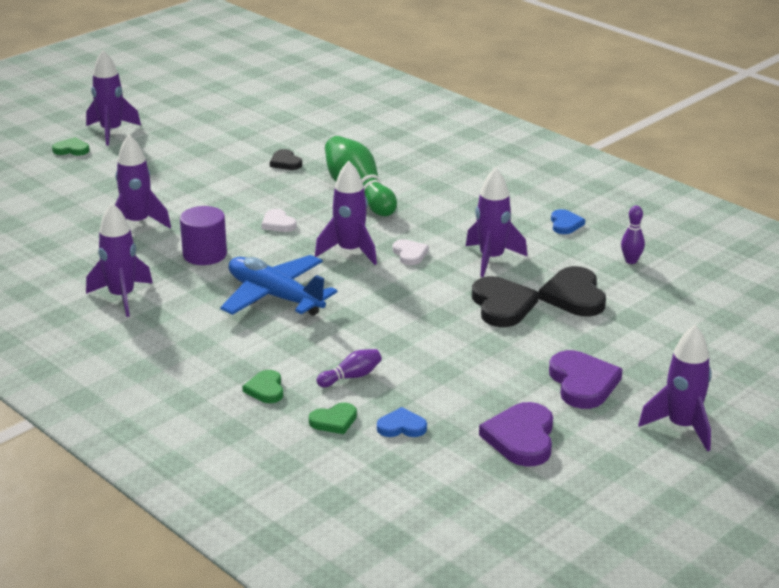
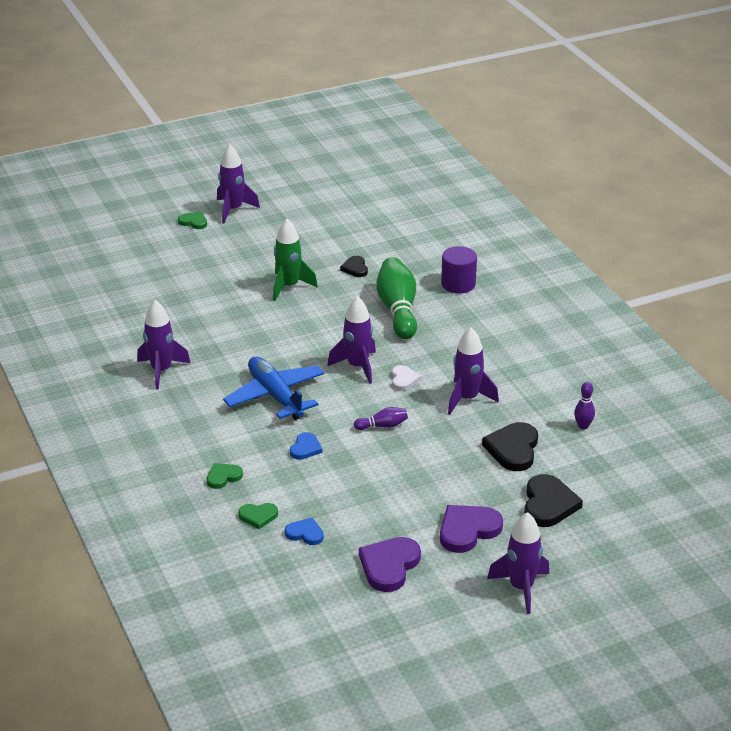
camera: 20 degrees right, 5 degrees up
purple rocket [115,135,171,228] -> none
purple cylinder [180,206,227,265] -> purple cylinder moved to [441,246,477,293]
green heart [242,370,283,403] -> green heart turned 45 degrees clockwise [207,463,243,489]
white heart [261,209,297,232] -> none
purple bowling pin [317,349,382,387] -> purple bowling pin moved to [354,407,408,430]
black heart [472,276,539,327] -> black heart moved to [524,474,583,527]
purple heart [549,350,623,409] -> purple heart turned 135 degrees counterclockwise [440,505,503,553]
blue heart [551,209,585,234] -> blue heart moved to [290,432,322,460]
none -> green rocket [273,219,318,301]

